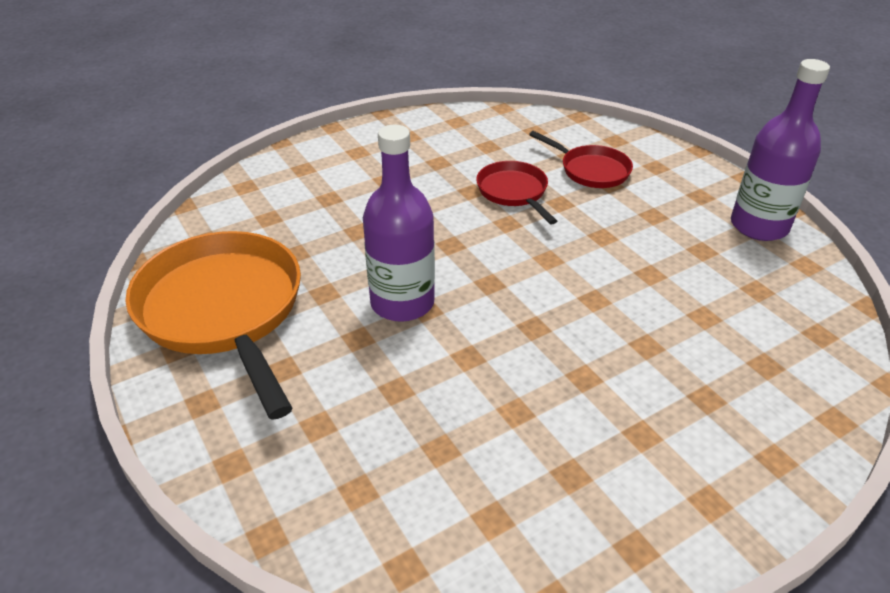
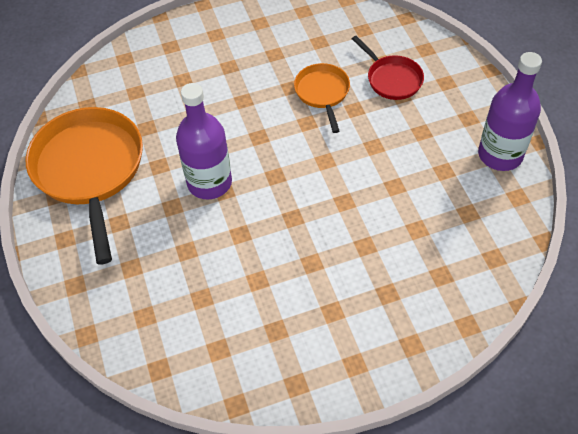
camera: 15 degrees right, 15 degrees up
red pan [476,161,557,225] -> orange pan [294,63,350,133]

